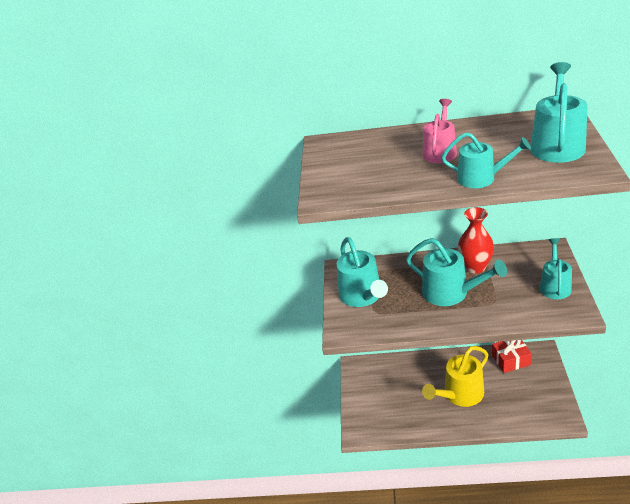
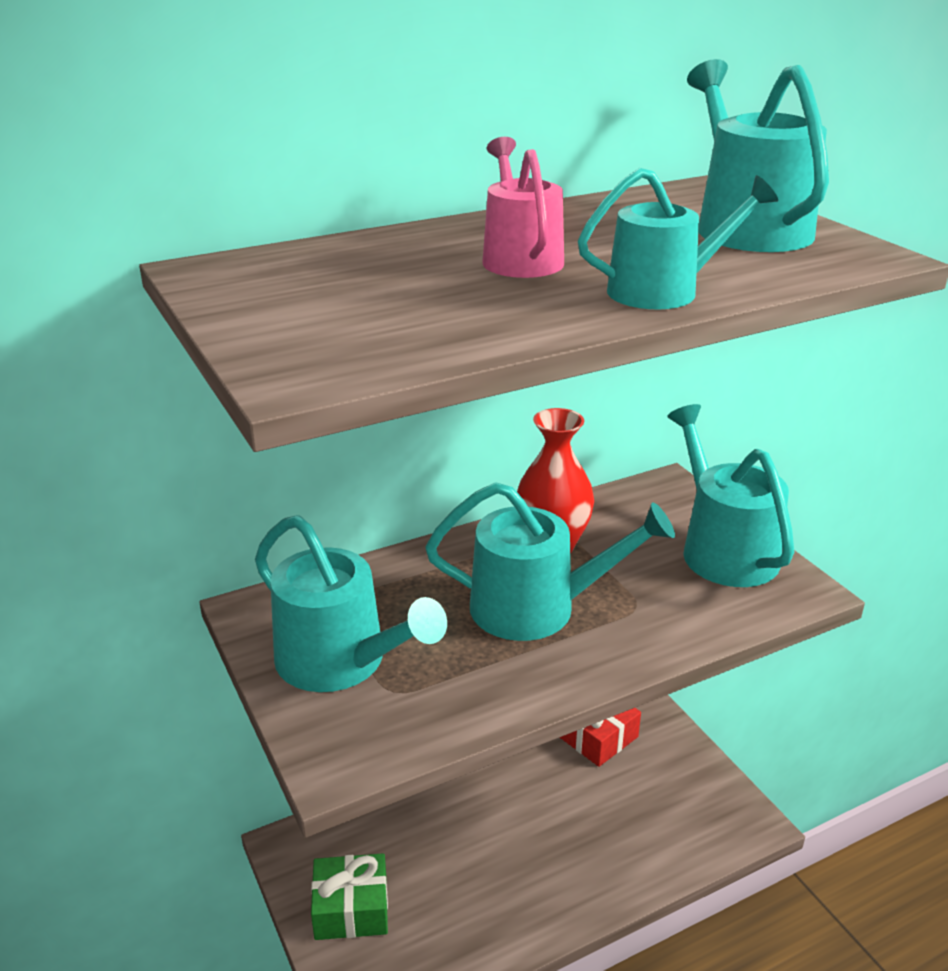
camera: 35 degrees left, 5 degrees down
yellow watering can [422,346,488,407] -> none
turquoise watering can [540,238,572,299] -> turquoise watering can [667,404,794,587], size x1.51
none -> green gift [311,853,388,940]

